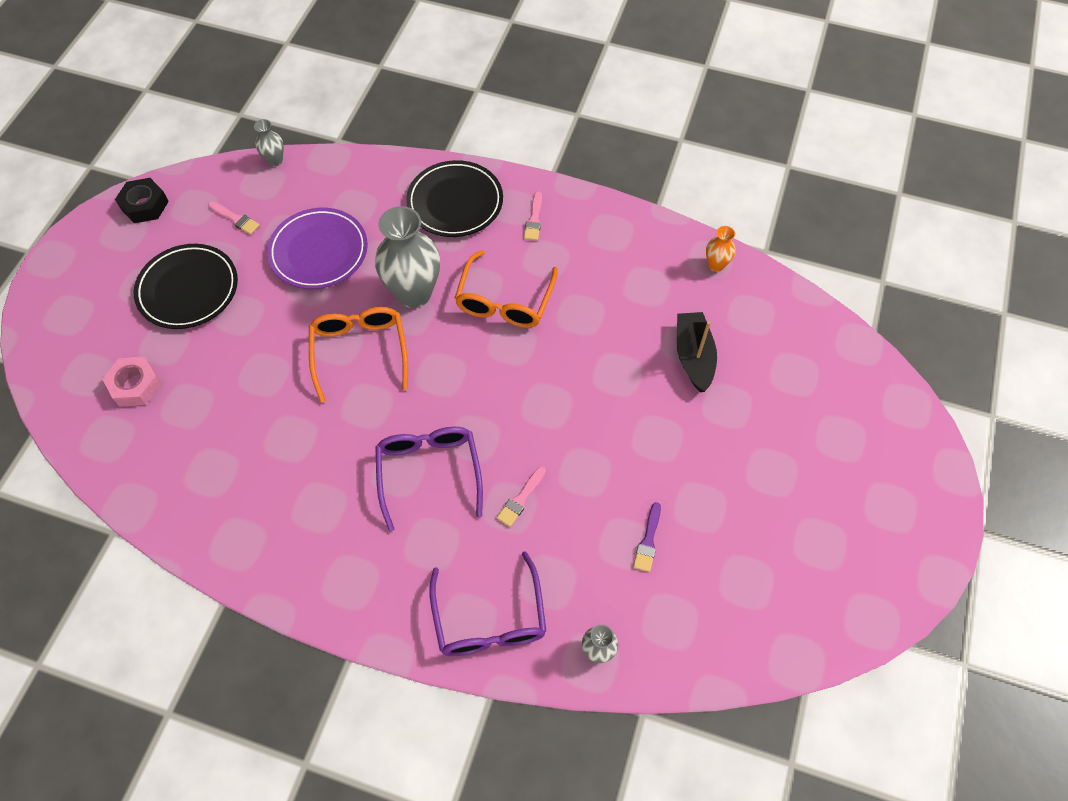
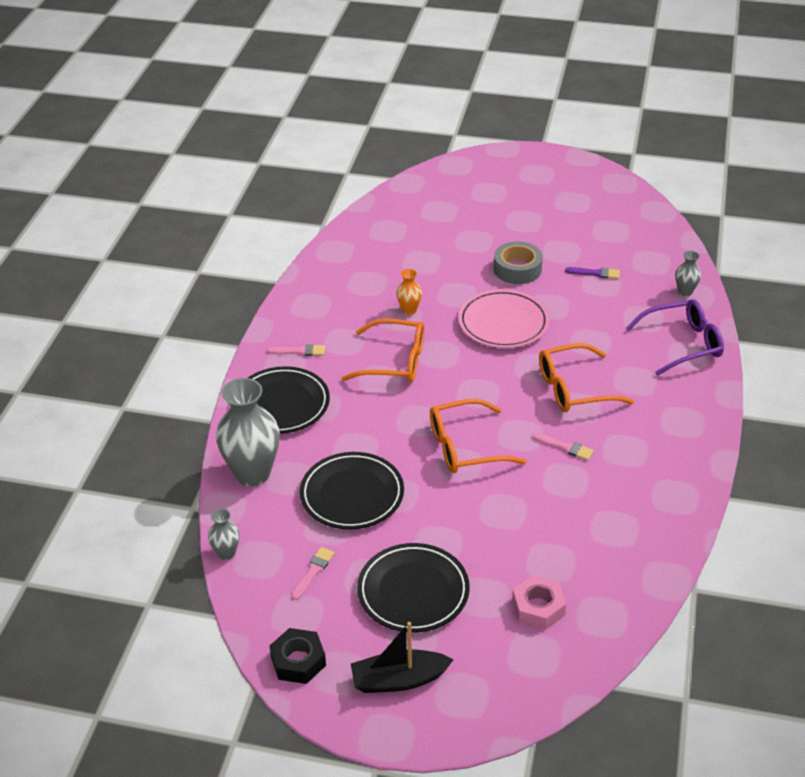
camera: 95 degrees left, 20 degrees down
purple plate [267,208,368,289] -> black plate [300,452,404,529]
grey vase [375,206,440,308] -> grey vase moved to [216,378,280,486]
purple glasses [375,427,483,531] -> orange glasses [539,343,634,412]
pink brush [497,467,546,527] -> pink brush moved to [533,433,594,460]
black boat [677,312,717,392] -> black boat moved to [351,622,453,693]
orange vase [706,226,735,272] -> orange vase moved to [396,269,422,315]
none -> pink plate [458,289,549,348]
none -> grey tape [494,241,543,284]

